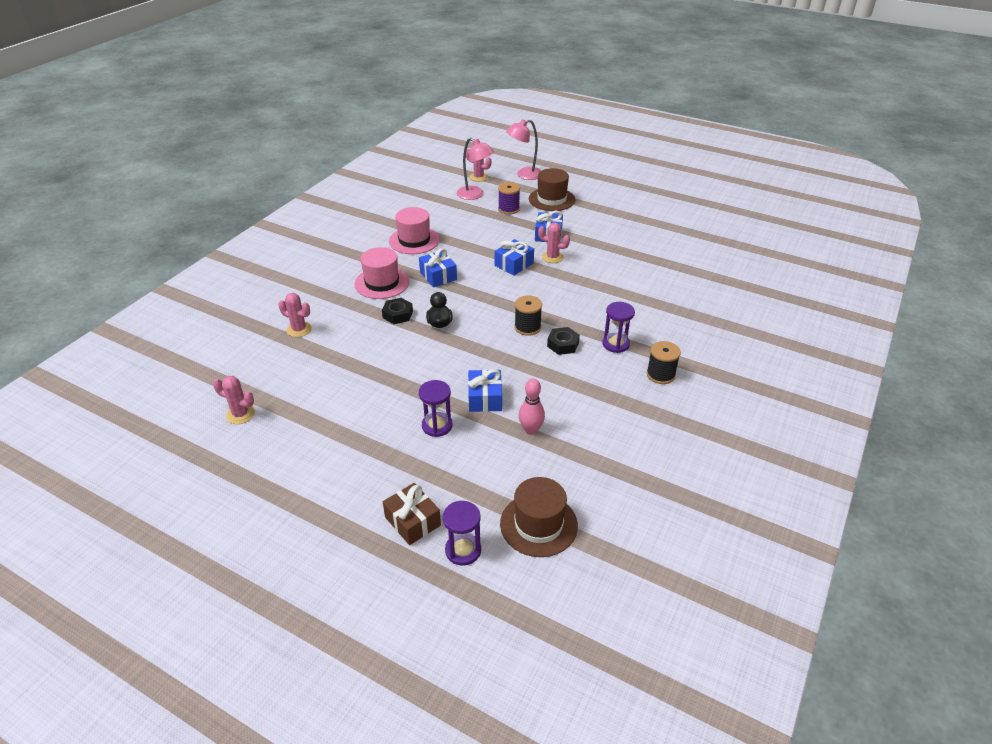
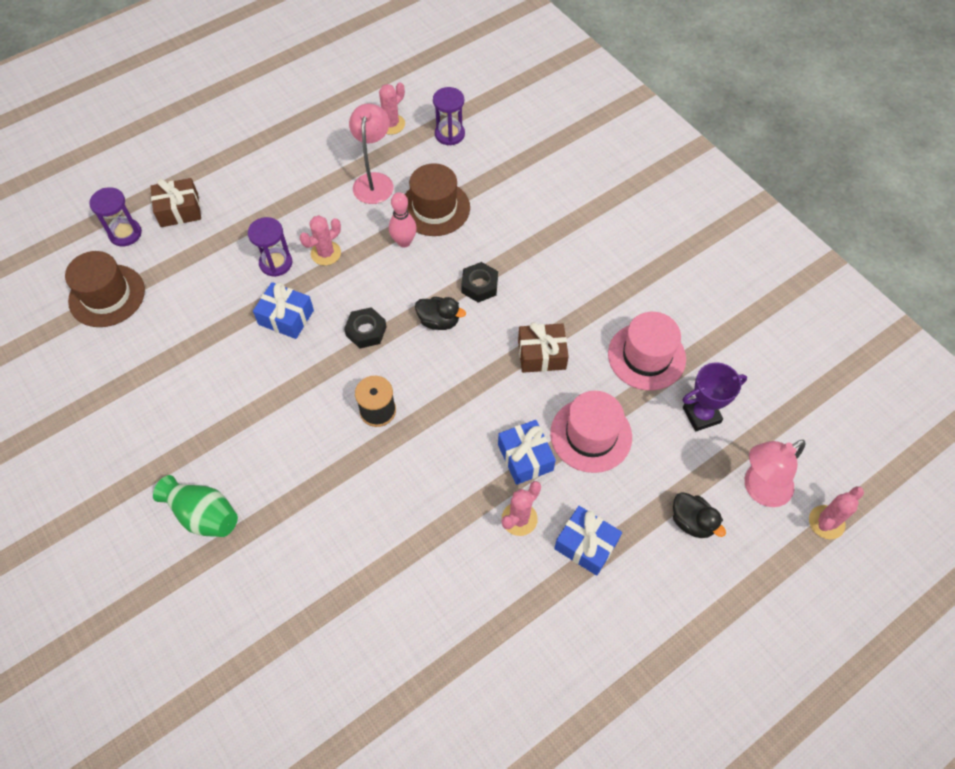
camera: 115 degrees right, 20 degrees up
pink cactus [278,293,312,337] -> pink cactus moved to [300,215,341,265]
pink hat [354,247,409,299] -> pink hat moved to [550,391,632,473]
blue gift [419,248,457,287] -> brown gift [518,322,569,373]
purple spool [498,182,520,214] -> black duck [673,492,726,538]
pink lamp [506,119,541,180] -> pink lamp moved to [349,104,393,204]
pink bowling pin [519,379,545,435] -> pink bowling pin moved to [389,192,417,248]
brown hat [529,168,575,211] -> brown hat moved to [405,163,470,236]
black nut [547,327,580,355] -> black nut moved to [344,307,387,348]
purple hourglass [602,302,635,353] -> purple hourglass moved to [433,87,465,145]
black spool [646,341,681,384] -> green vase [153,475,238,537]
none -> purple trophy [683,363,747,432]

